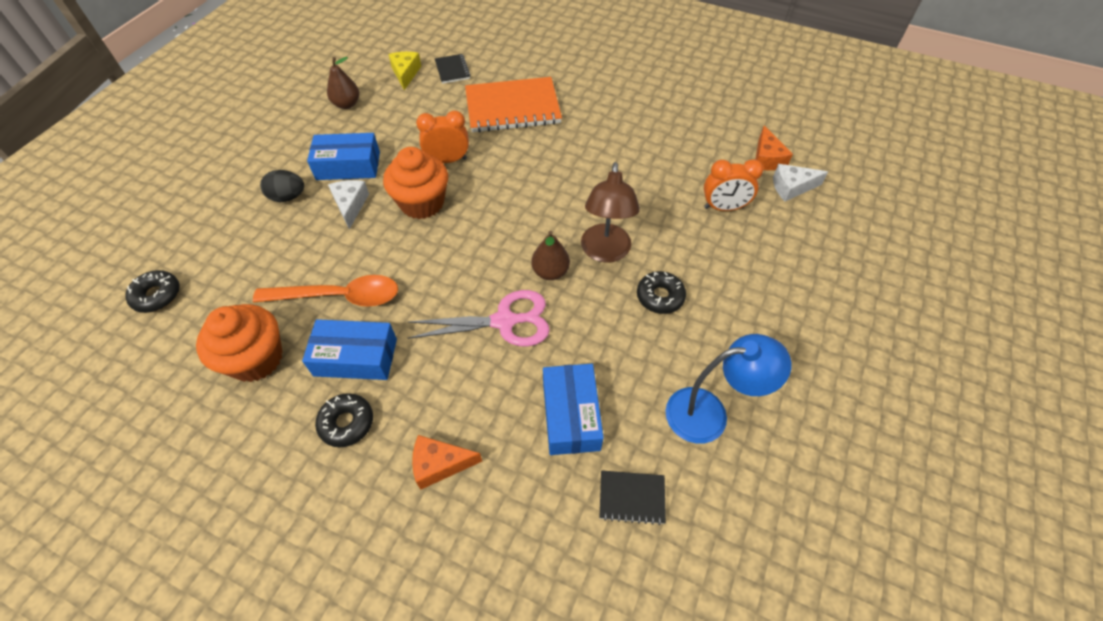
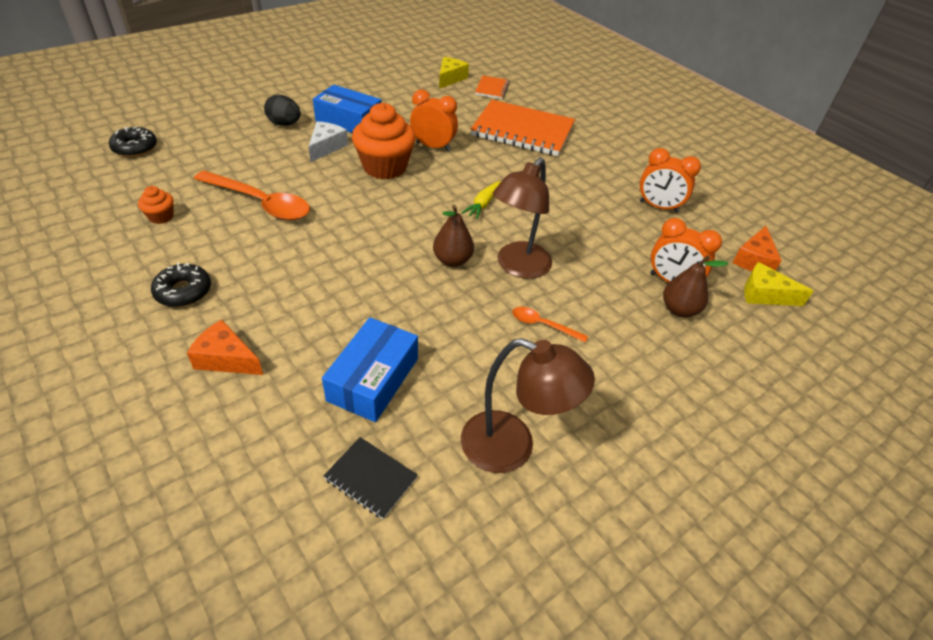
camera: 25 degrees right, 10 degrees down
orange cupcake [196,304,283,382] -> orange cupcake [138,186,174,224], size x0.46
blue box [302,319,397,380] -> none
brown pear [327,57,359,109] -> brown pear moved to [663,255,729,317]
pink scissors [408,290,550,347] -> none
black notebook [435,54,471,84] -> orange notebook [475,76,510,99]
black donut [637,271,686,314] -> orange spoon [512,307,588,342]
blue lamp [666,334,791,444] -> brown lamp [461,338,595,473]
white cheese [773,164,828,201] -> yellow cheese [744,262,814,306]
none -> yellow carrot [461,181,501,219]
none -> orange clock [639,148,701,213]

